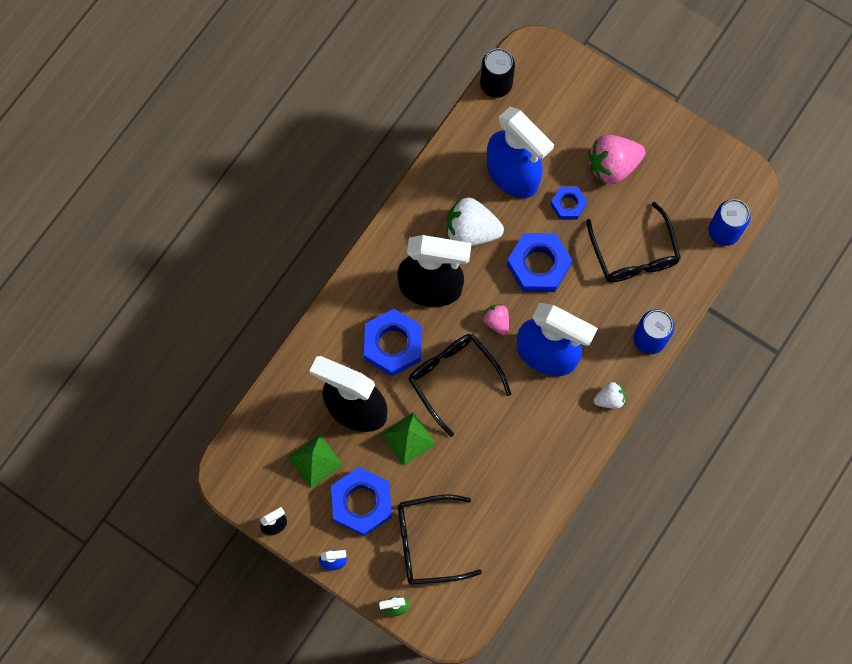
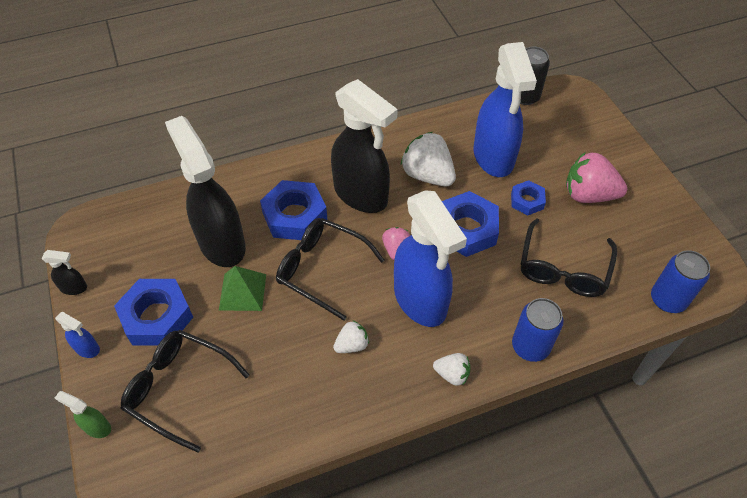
camera: 35 degrees right, 20 degrees down
green pyramid [288,434,343,488] -> none
black glasses [408,334,511,437] -> black glasses turned 60 degrees counterclockwise [276,218,385,321]
none -> white strawberry [333,320,369,353]

